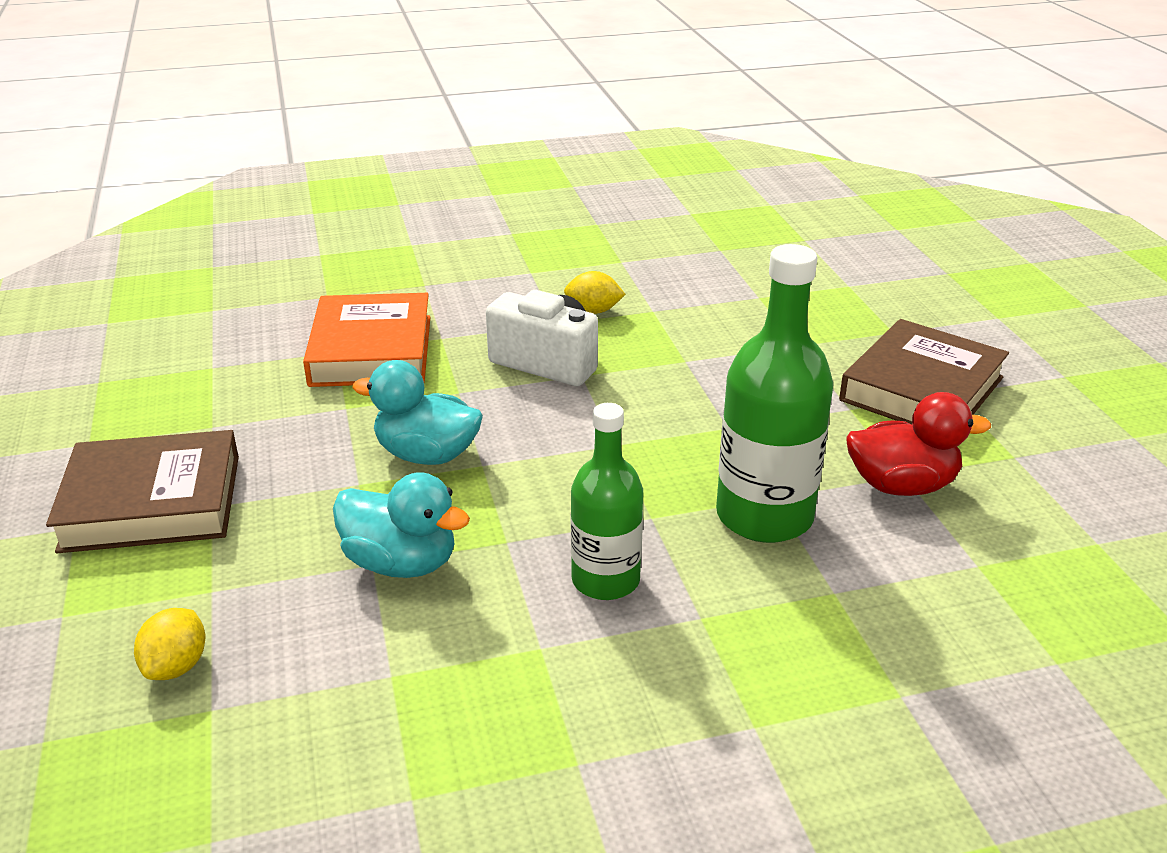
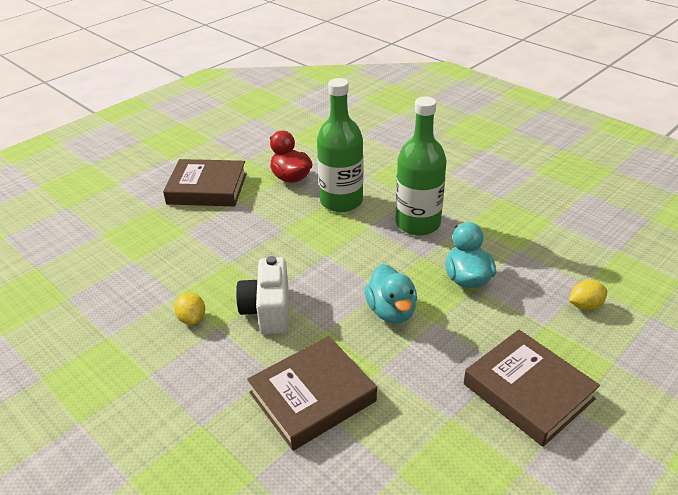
camera: 120 degrees left, 5 degrees up
orange book [303,293,430,387] -> brown book [247,336,377,451]
green bottle [571,403,643,600] -> green bottle [395,97,447,235], size x1.52

